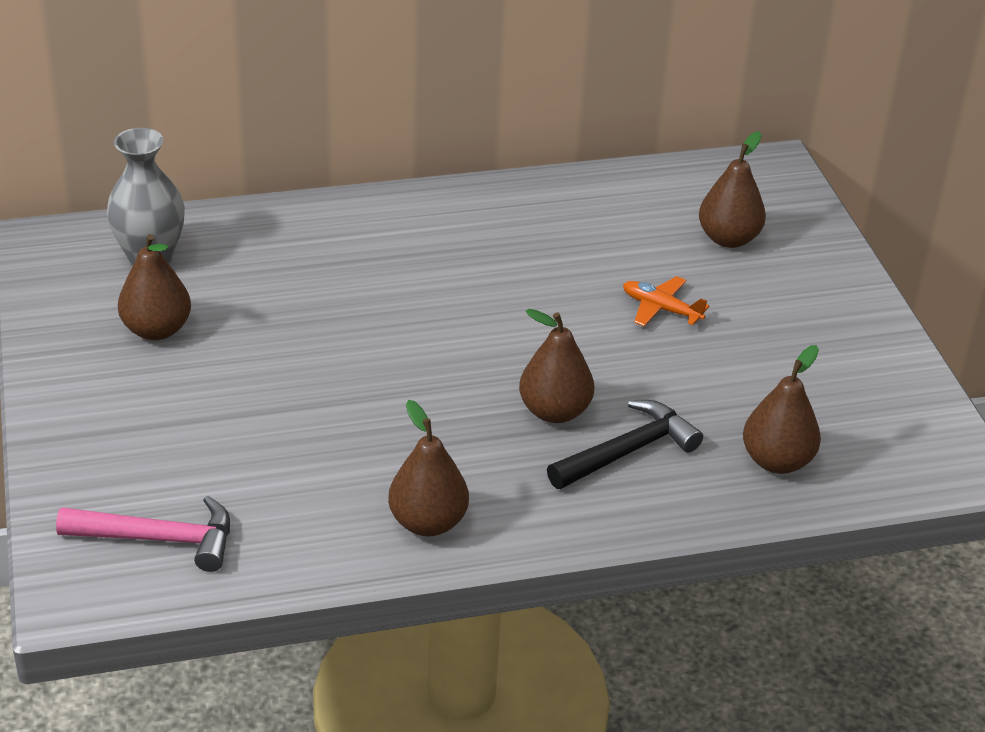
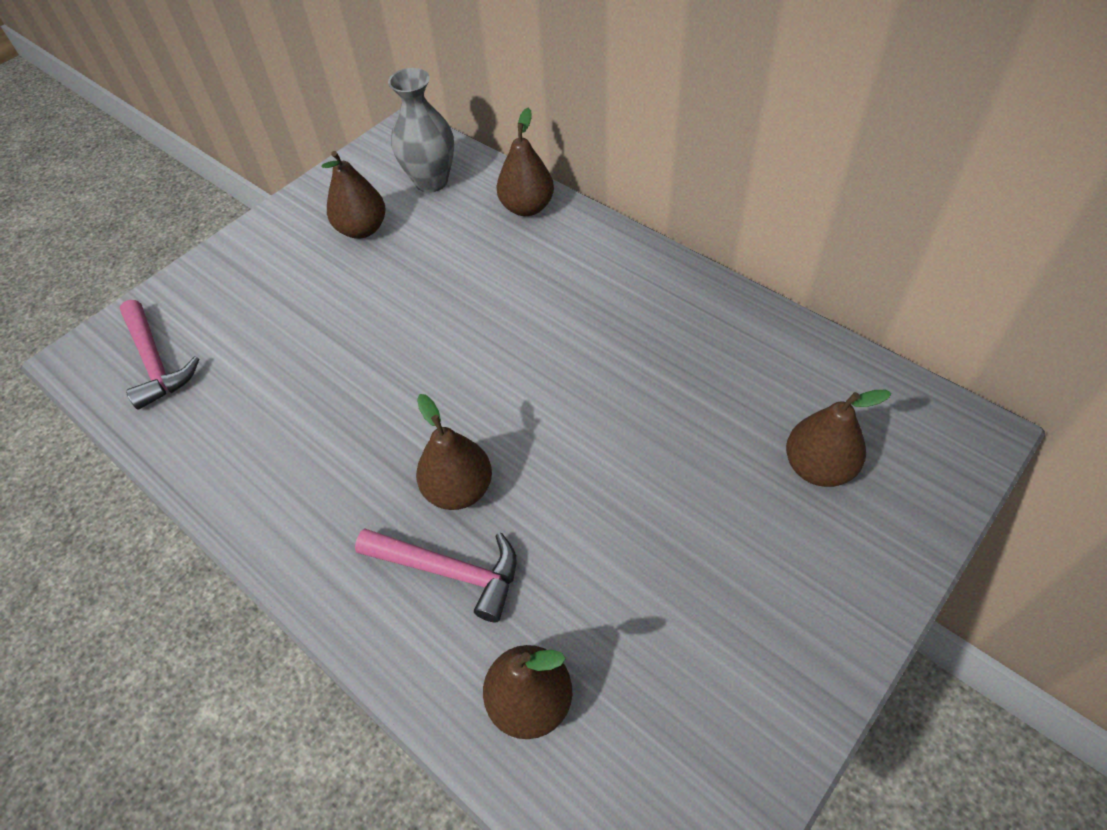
camera: 60 degrees right, 15 degrees up
brown pear [388,400,469,536] -> brown pear moved to [496,108,554,216]
black hammer [547,400,703,489] -> pink hammer [355,528,517,622]
orange plane [623,276,709,326] -> none

